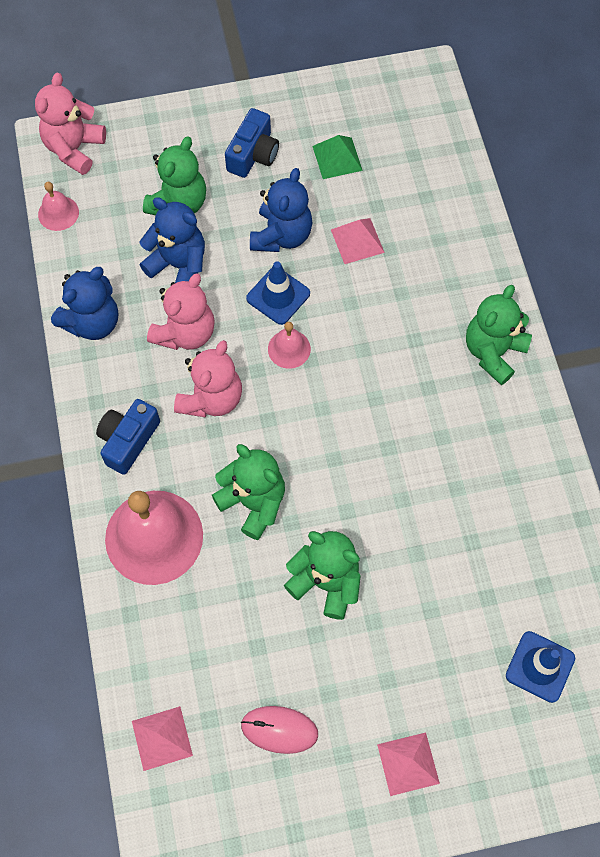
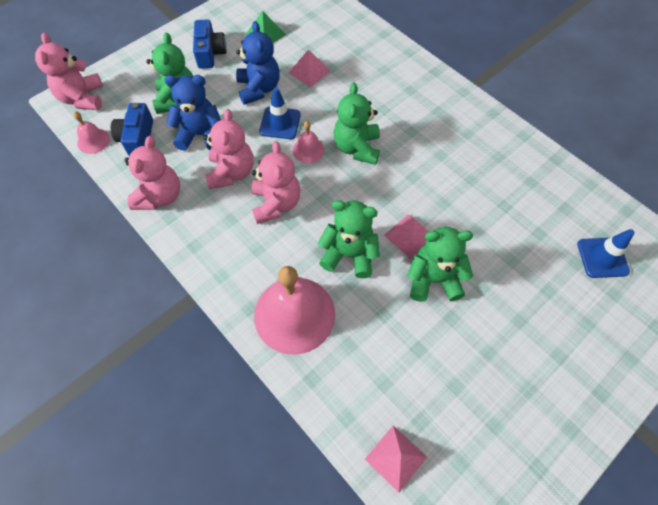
camera: 30 degrees left, 5 degrees down
blue teddy bear [51,267,118,340] -> pink teddy bear [124,136,180,210]
blue camera [96,399,160,475] -> blue camera moved to [111,103,153,156]
pink mouse [241,706,318,754] -> none
pink pyramid [377,733,440,796] -> pink pyramid moved to [384,214,429,259]
green teddy bear [466,285,532,385] -> green teddy bear moved to [334,83,380,165]

